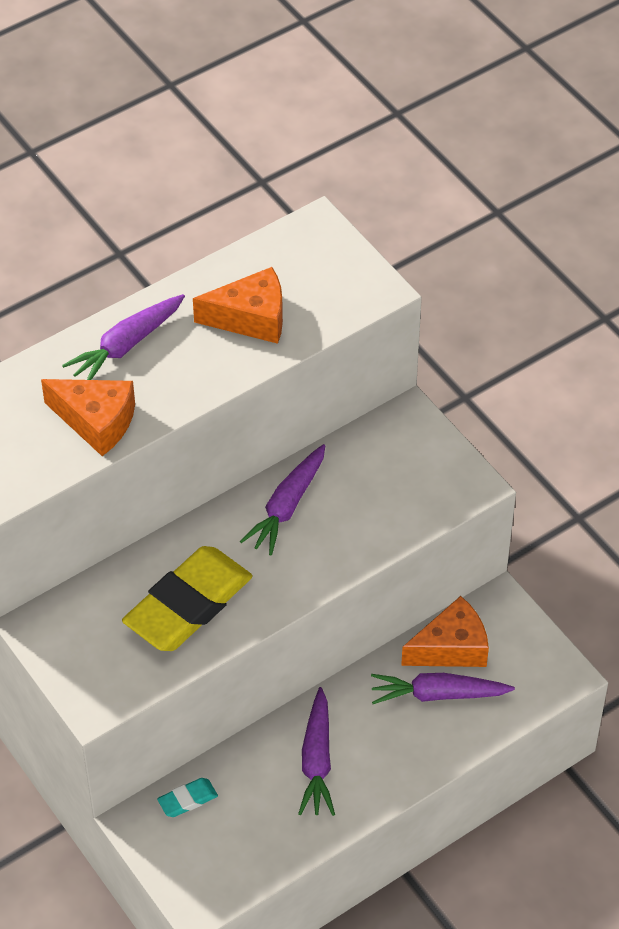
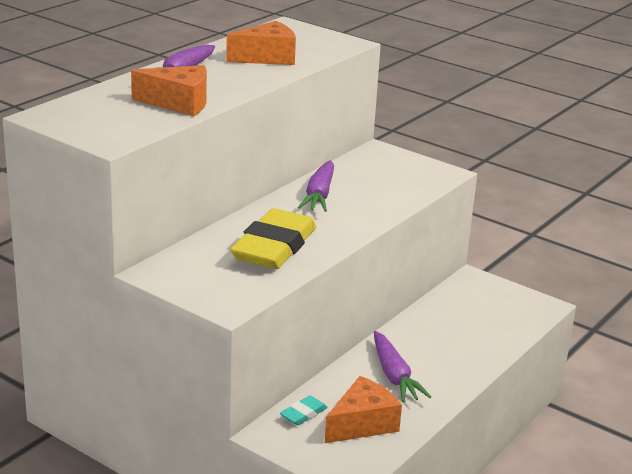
camera: 20 degrees left, 25 degrees down
purple carrot [371,673,515,704] -> none
orange cheese [401,596,489,667] -> orange cheese moved to [325,376,402,443]

